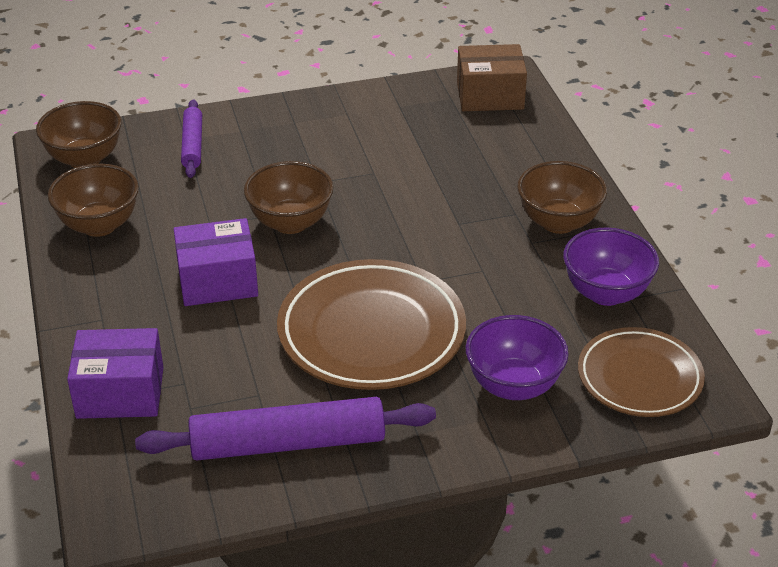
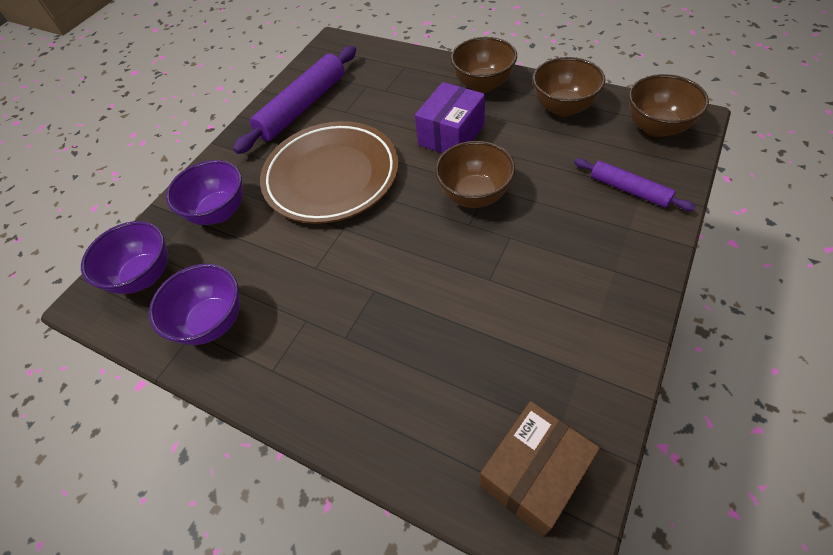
camera: 140 degrees right, 15 degrees up
purple box [67,328,164,419] -> none
brown bowl [517,161,607,234] -> brown bowl moved to [450,37,517,93]
brown plate [578,327,705,417] -> purple bowl [81,221,168,294]

